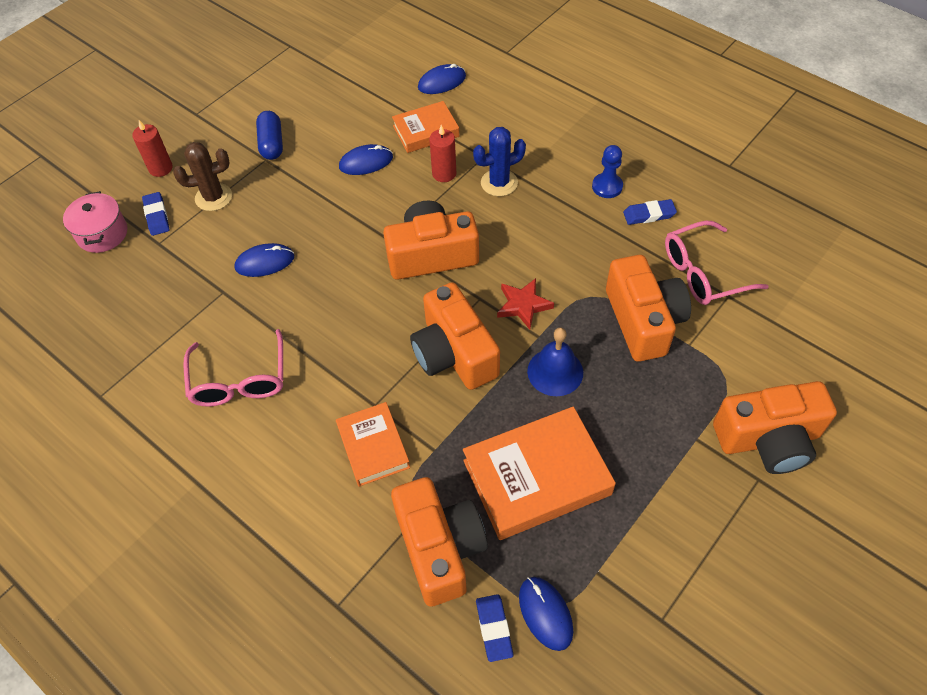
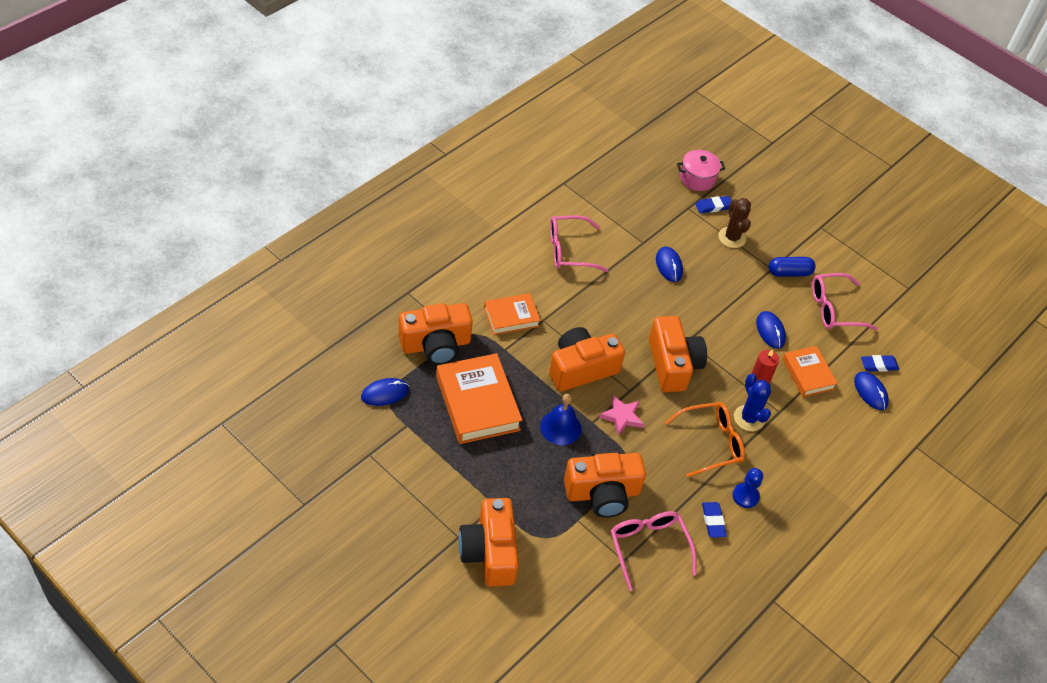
camera: 85 degrees right, 5 degrees down
red candle [132,120,173,177] -> none
blue eraser [476,594,513,662] -> blue eraser moved to [861,355,899,372]
red star [497,278,554,330] -> pink star [599,395,644,436]
none -> orange glasses [665,402,745,477]
none -> pink glasses [812,273,878,330]

